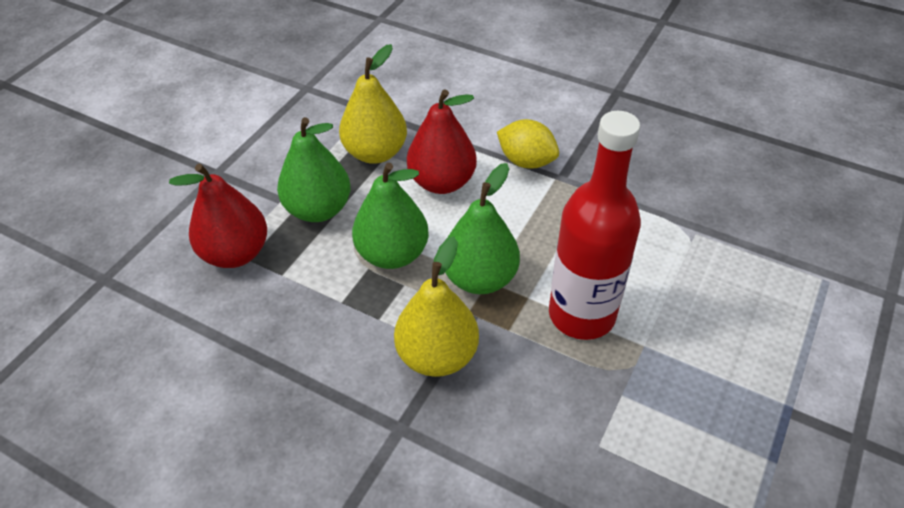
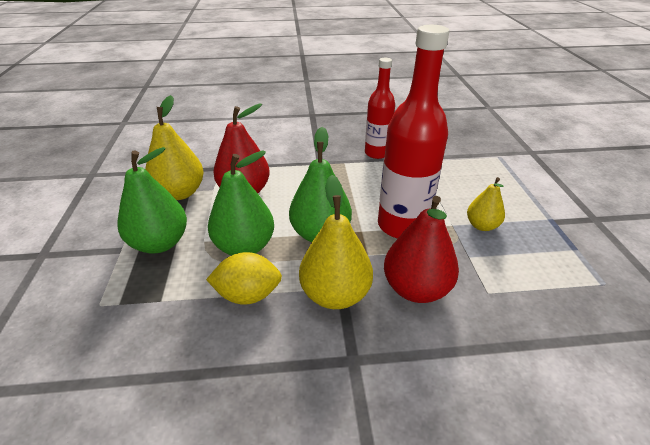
camera: 35 degrees left, 10 degrees down
red pear [169,164,267,268] -> red pear moved to [384,196,459,303]
yellow lemon [497,119,559,169] -> yellow lemon moved to [206,252,282,305]
none -> red bottle [365,58,395,159]
none -> yellow pear [467,177,505,231]

